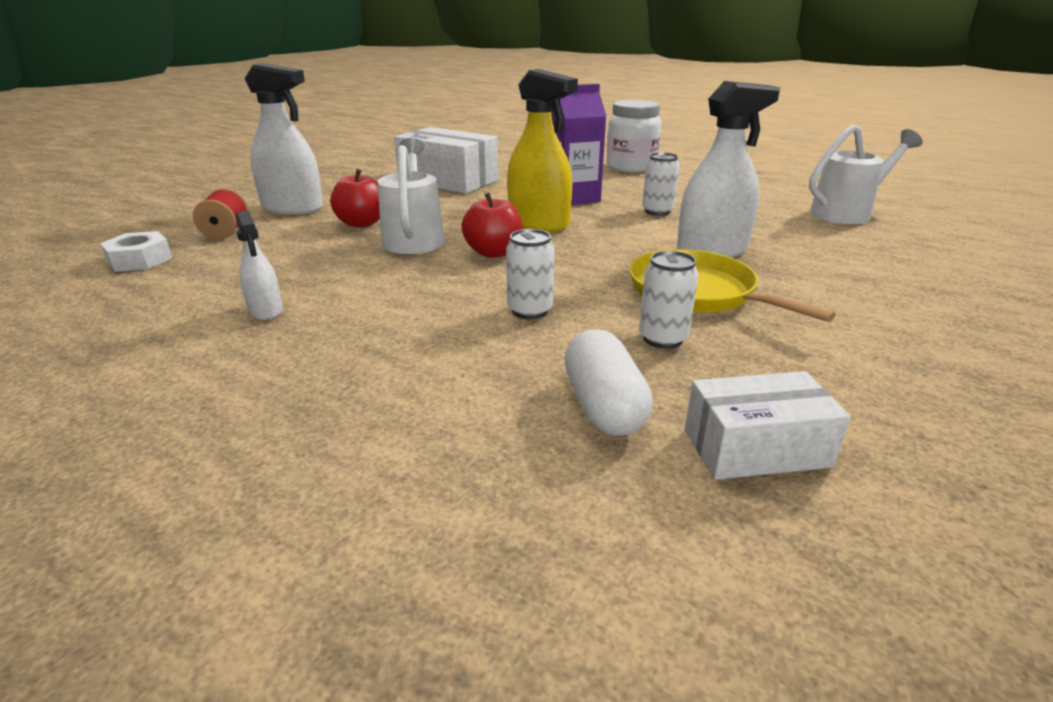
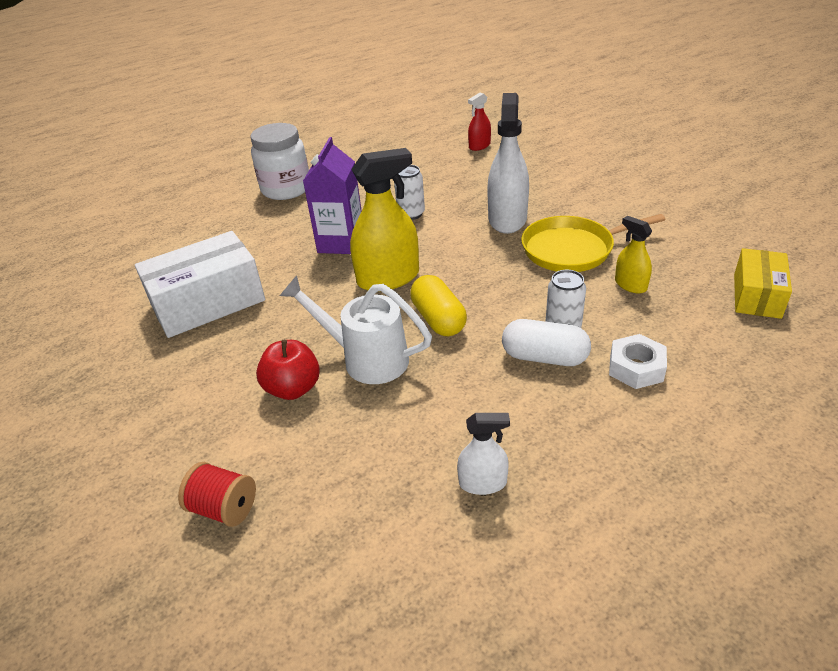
camera: 60 degrees left, 10 degrees up
white nut [100,231,172,272] -> white nut moved to [609,334,667,389]
white spray bottle [245,63,323,215] -> none
red apple [461,193,522,258] -> yellow capsule [410,275,467,336]
white capsule [564,329,653,436] -> white capsule moved to [502,319,591,366]
white can [639,251,699,349] -> yellow spray bottle [615,216,652,293]
white box [685,371,851,480] -> yellow box [734,248,792,319]
white watering can [809,124,923,224] -> red spray bottle [468,93,491,151]

